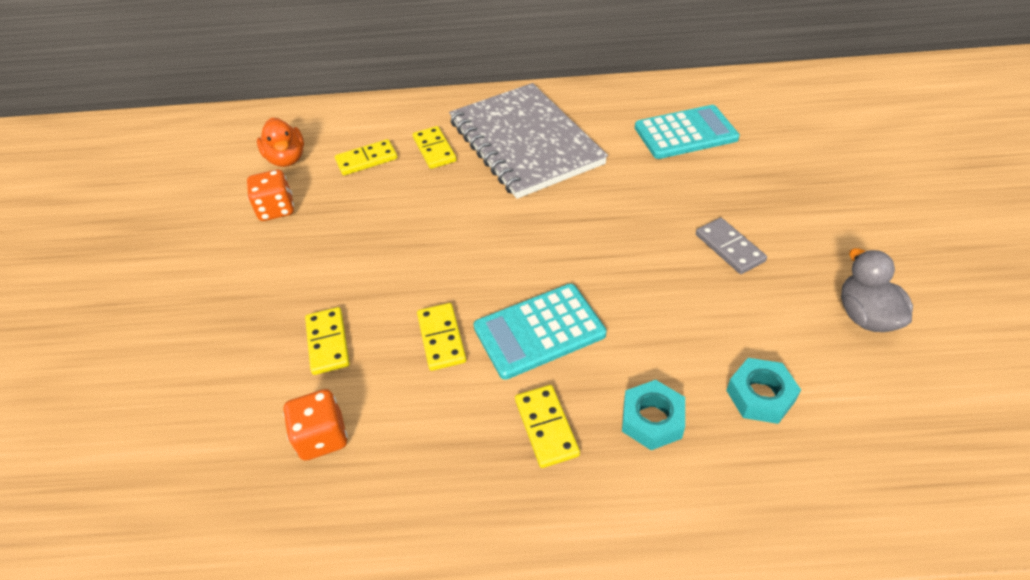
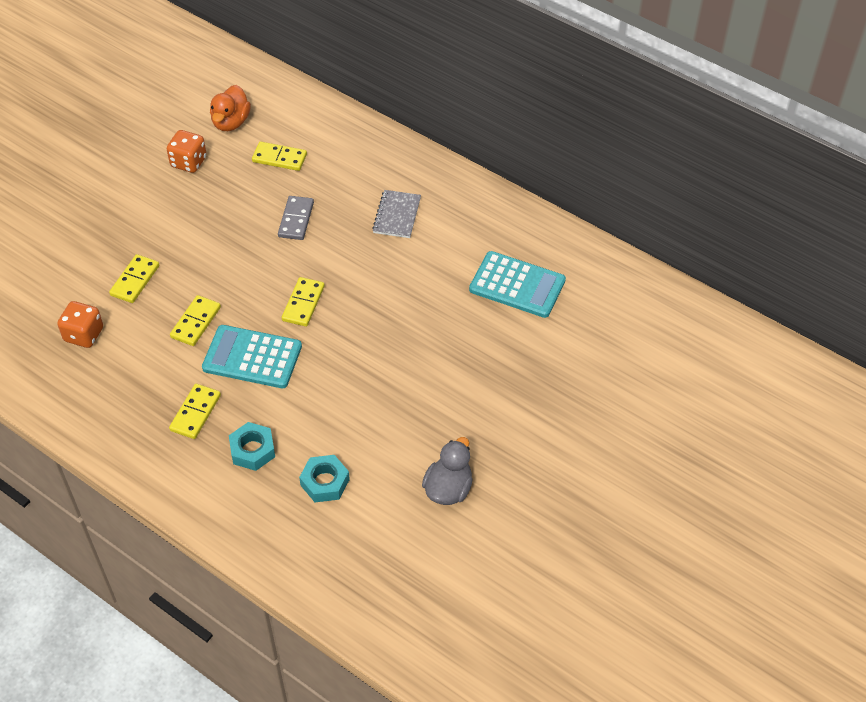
camera: 35 degrees right, 5 degrees up
yellow domino [413,126,456,169] -> yellow domino moved to [282,277,325,327]
grey notebook [449,83,608,199] -> grey notebook [372,190,421,238], size x0.41
grey domino [696,218,767,274] -> grey domino moved to [278,196,314,240]

